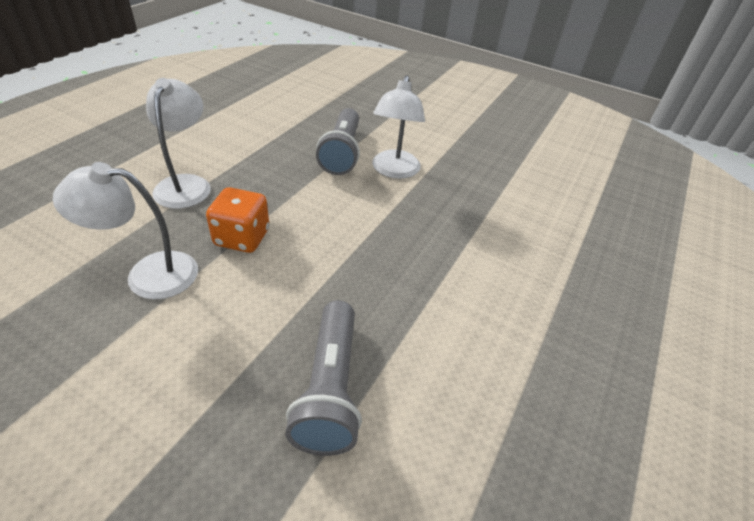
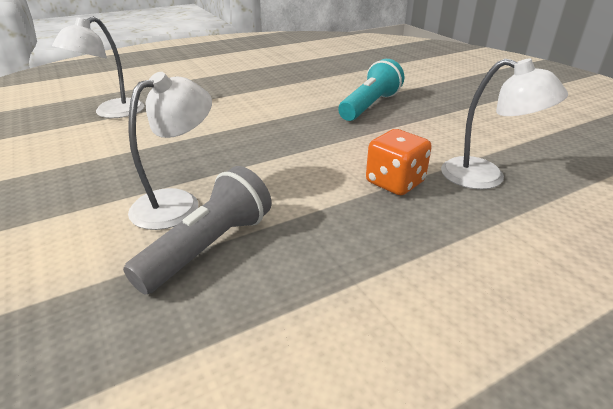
camera: 145 degrees left, 10 degrees down
white lamp [146,78,211,209] -> white lamp moved to [52,16,144,118]
grey flashlight [285,300,362,456] -> turquoise flashlight [338,59,404,121]

